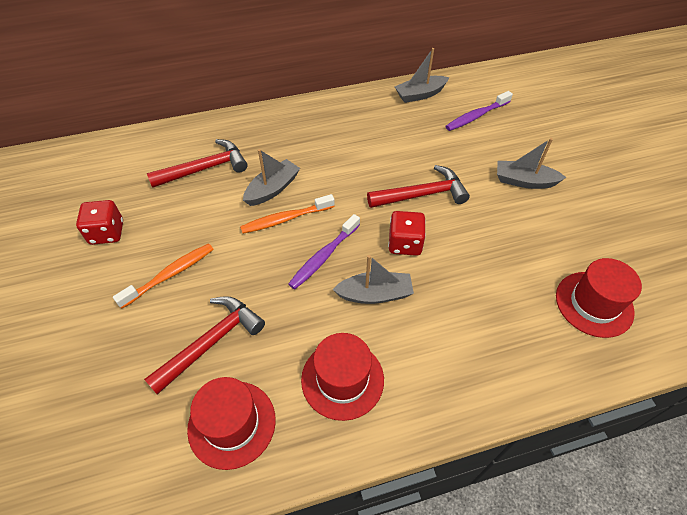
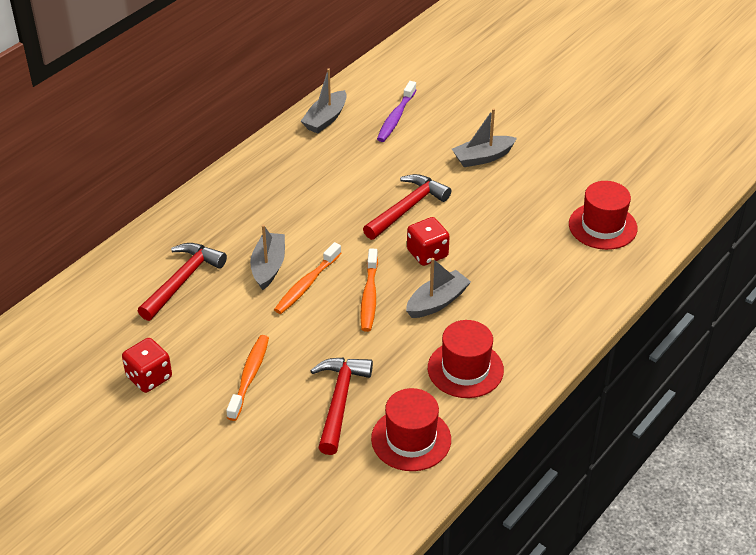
camera: 35 degrees left, 10 degrees down
purple toothbrush [288,214,360,289] -> orange toothbrush [360,248,378,332]

